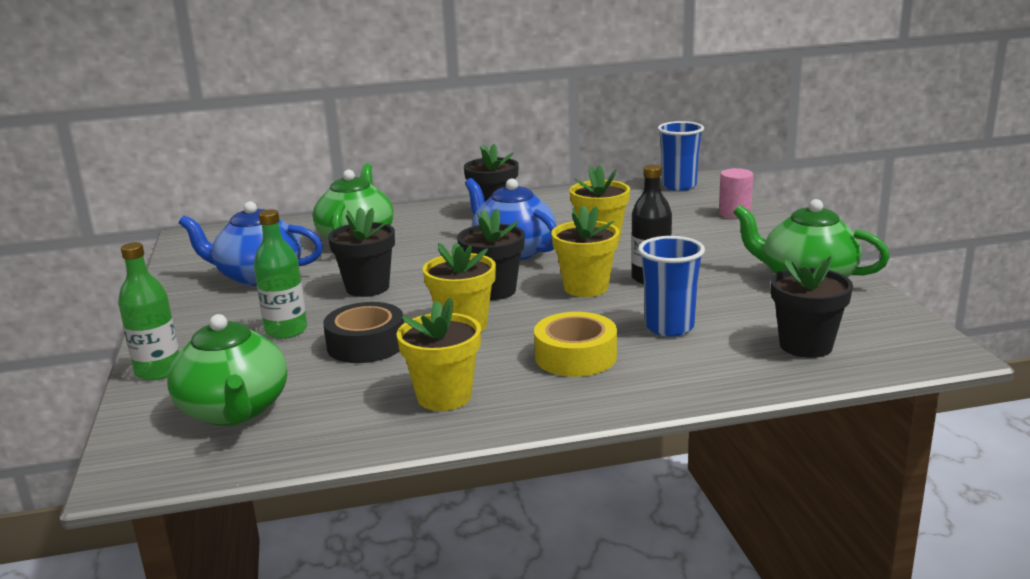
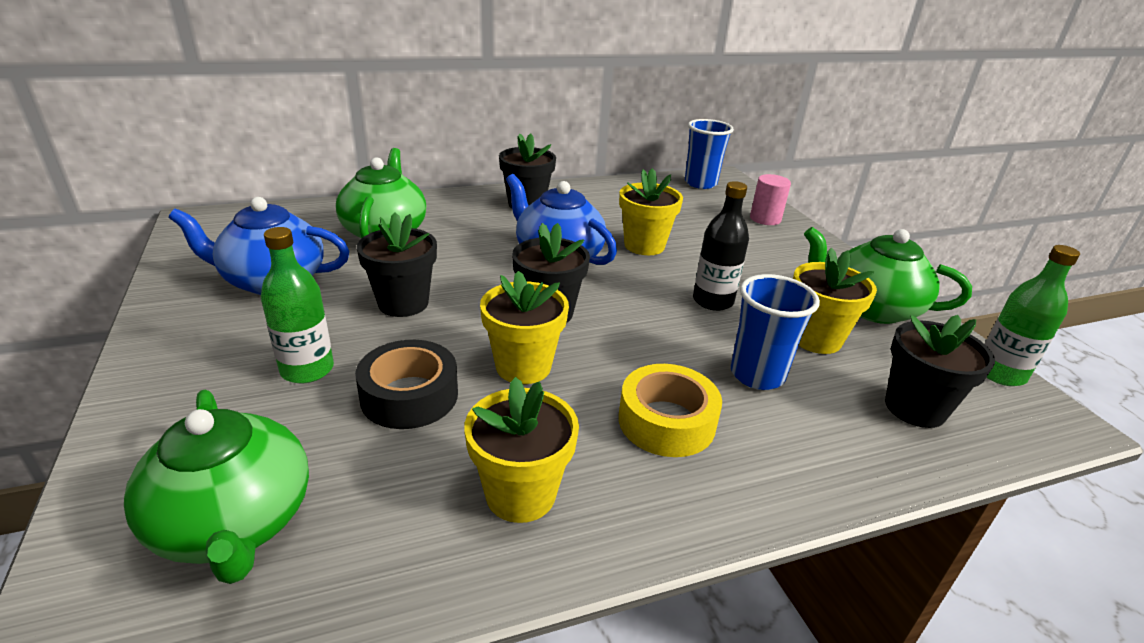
camera: 10 degrees left, 10 degrees up
green bottle [118,242,179,381] -> green bottle moved to [985,245,1080,386]
yellow flower pot [551,205,620,297] -> yellow flower pot moved to [793,248,877,354]

